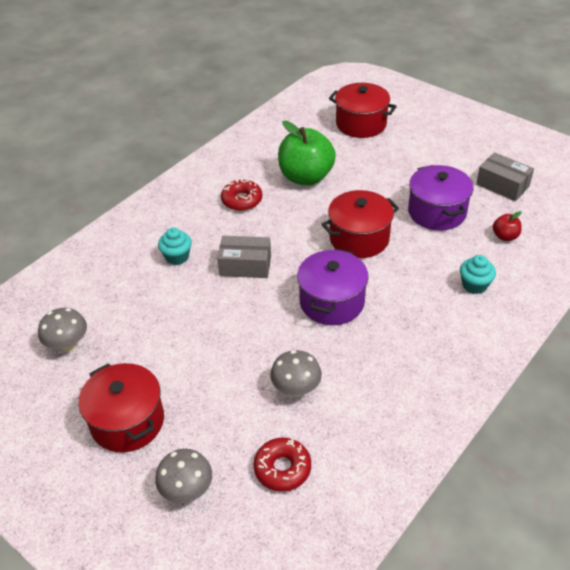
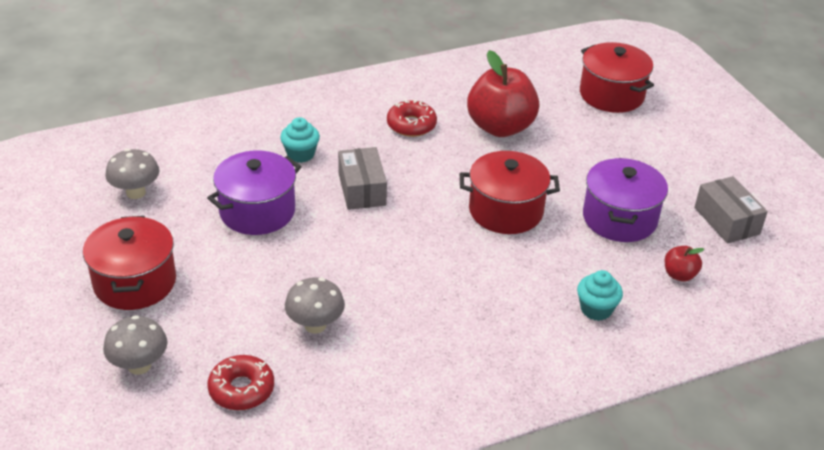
camera: 25 degrees right, 5 degrees down
grey box [217,236,271,278] -> grey box turned 45 degrees clockwise [338,147,387,210]
green apple [278,121,336,185] -> red apple [467,50,539,137]
purple pot [297,249,368,325] -> purple pot moved to [207,151,301,235]

